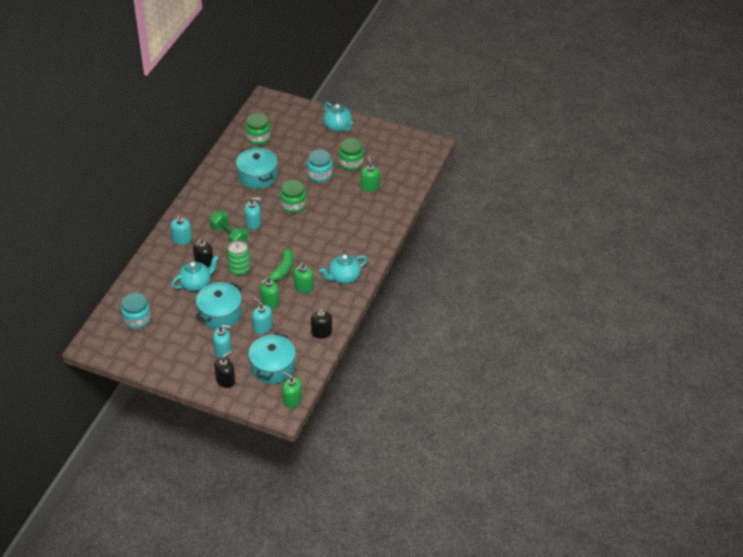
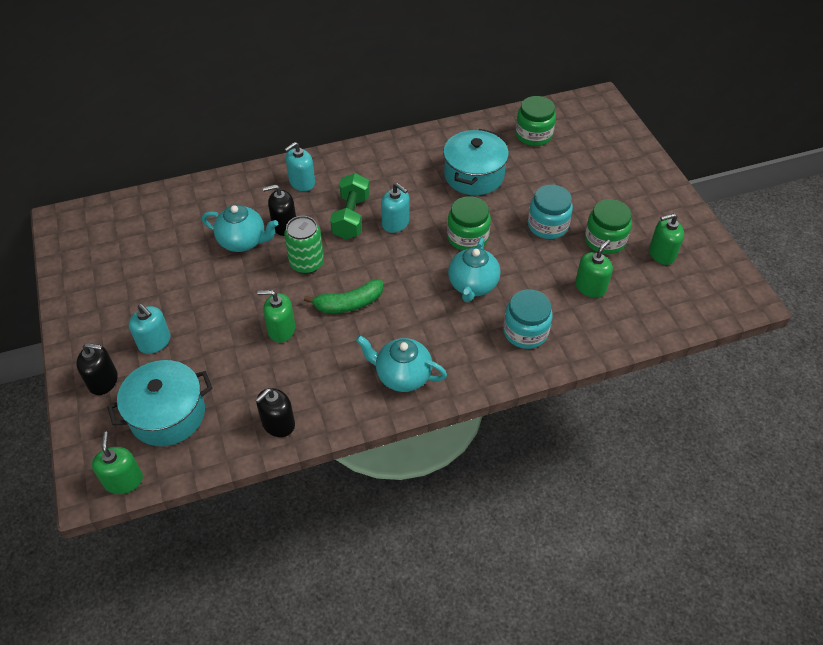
camera: 50 degrees right, 5 degrees up
turquoise jar [121,293,151,329] -> turquoise jar moved to [503,289,553,349]
turquoise pot [196,282,242,329] -> none
turquoise soap dispenser [252,298,273,334] -> none
green soap dispenser [293,263,314,293] -> green soap dispenser moved to [649,213,684,265]
turquoise teapot [323,102,353,132] -> turquoise teapot moved to [448,238,500,302]

